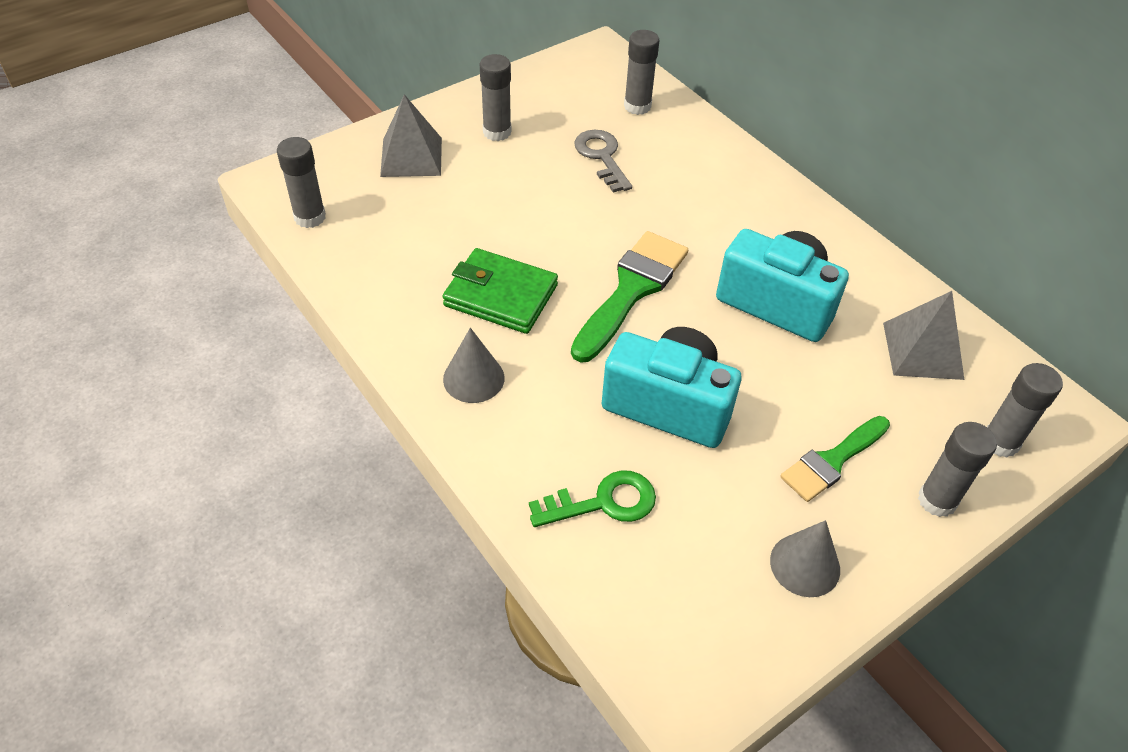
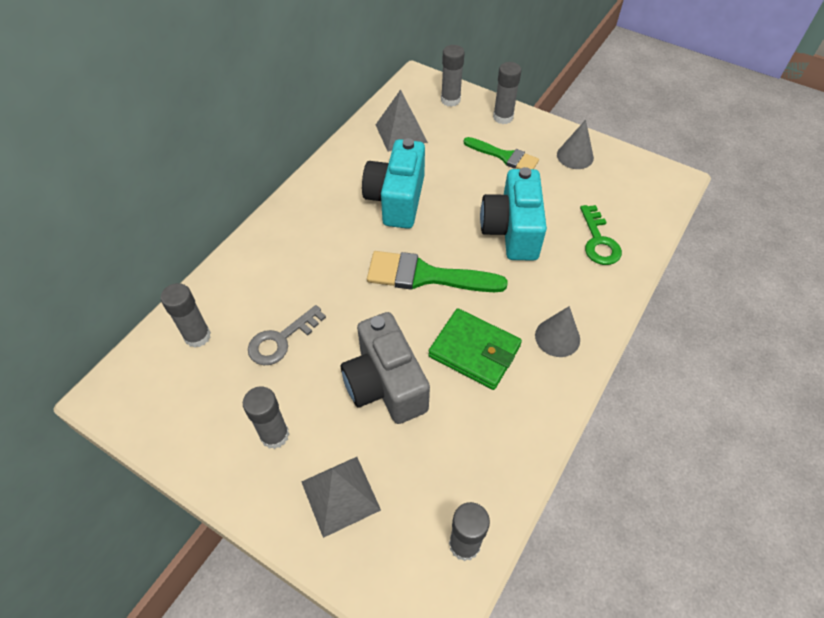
camera: 110 degrees left, 5 degrees up
green wallet [442,248,558,334] -> green wallet turned 60 degrees counterclockwise [428,308,522,390]
green key [529,470,656,527] -> green key turned 150 degrees counterclockwise [580,205,622,265]
none -> grey camera [341,312,430,424]

